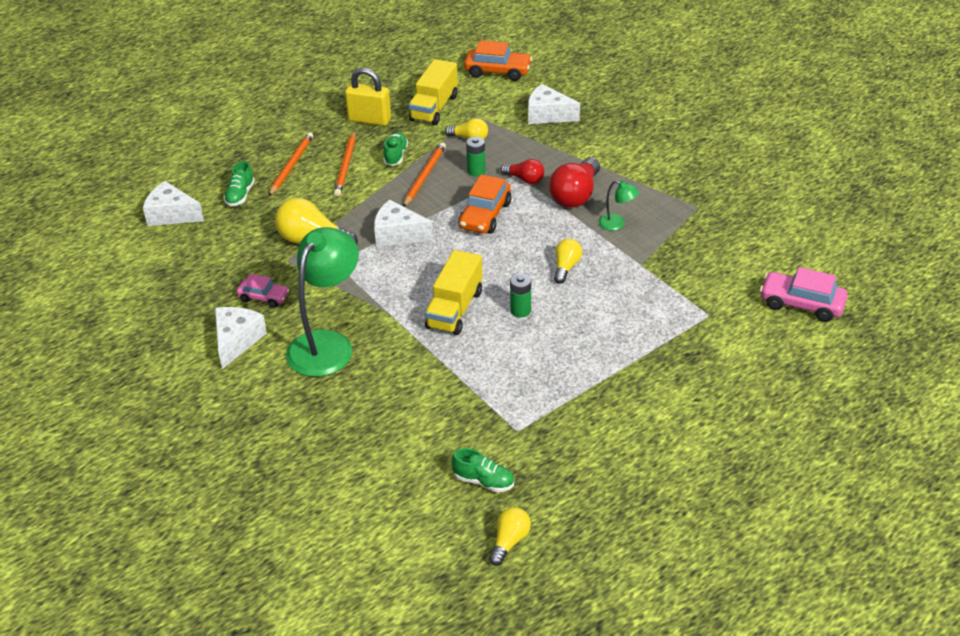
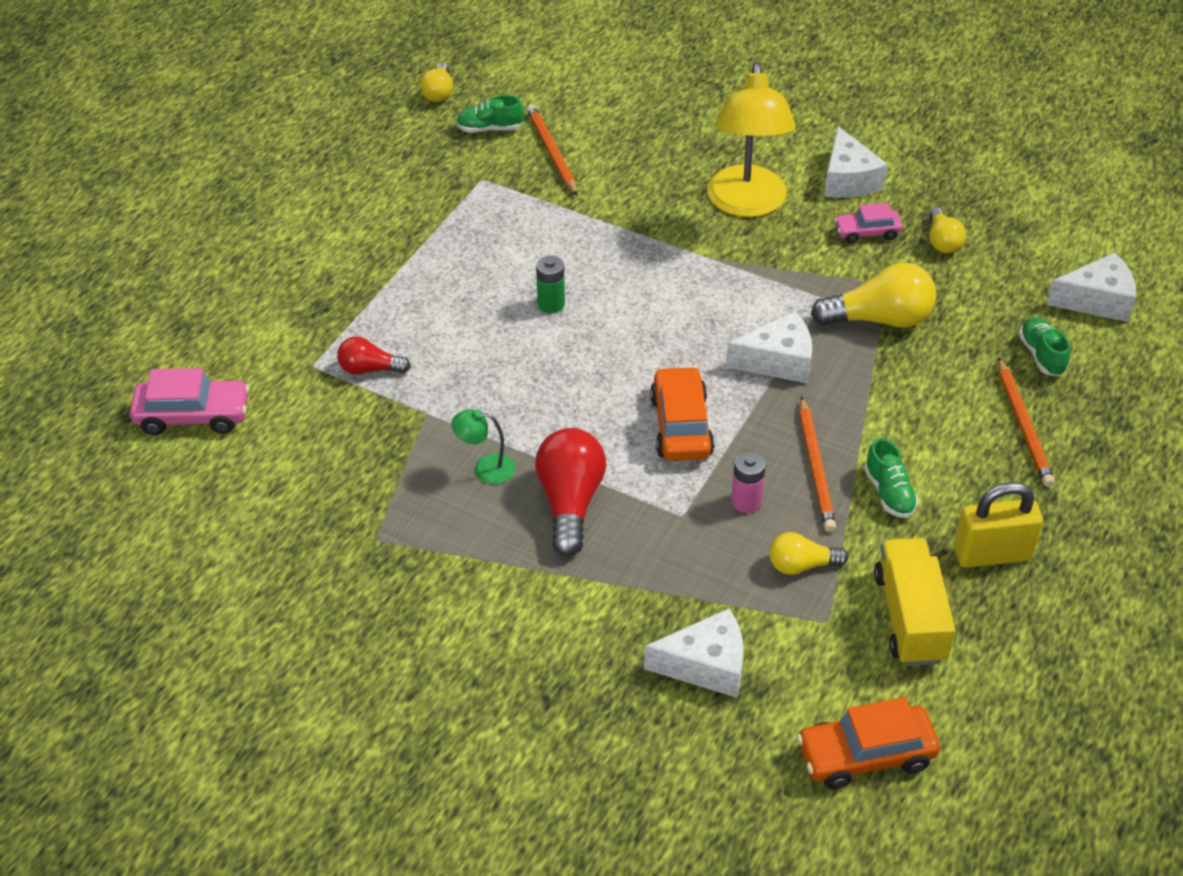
camera: 155 degrees right, 5 degrees up
green lamp [286,227,359,377] -> yellow lamp [707,62,795,217]
orange pencil [334,130,356,197] -> orange pencil moved to [527,104,577,195]
yellow truck [425,250,482,335] -> none
green battery [466,136,486,176] -> pink battery [731,452,766,513]
red light bulb [500,159,544,184] -> red light bulb moved to [337,336,411,375]
yellow light bulb [554,239,582,283] -> yellow light bulb moved to [929,207,966,253]

